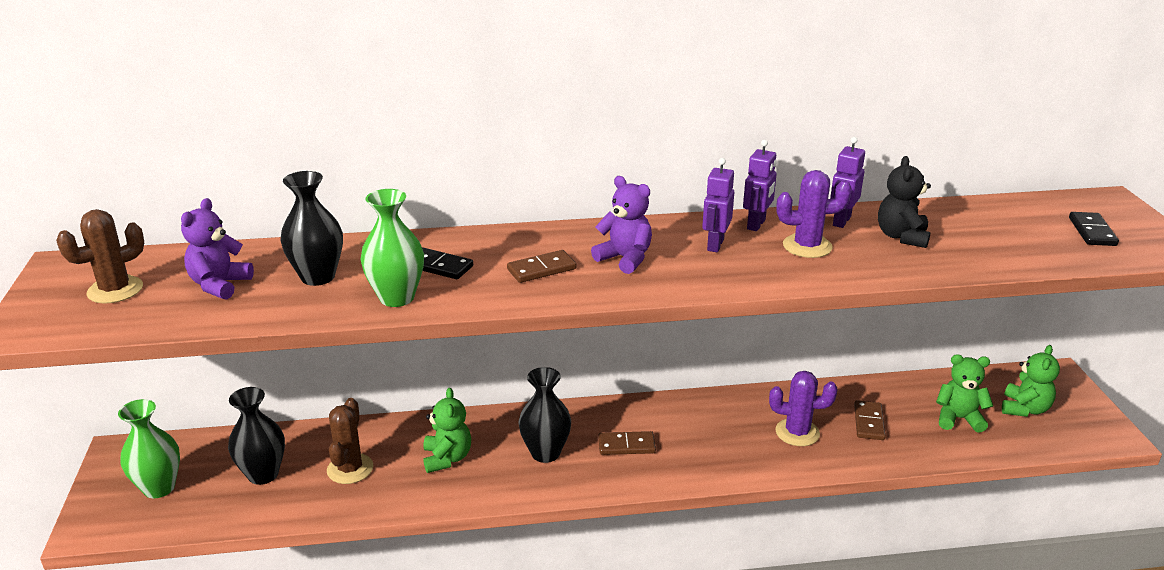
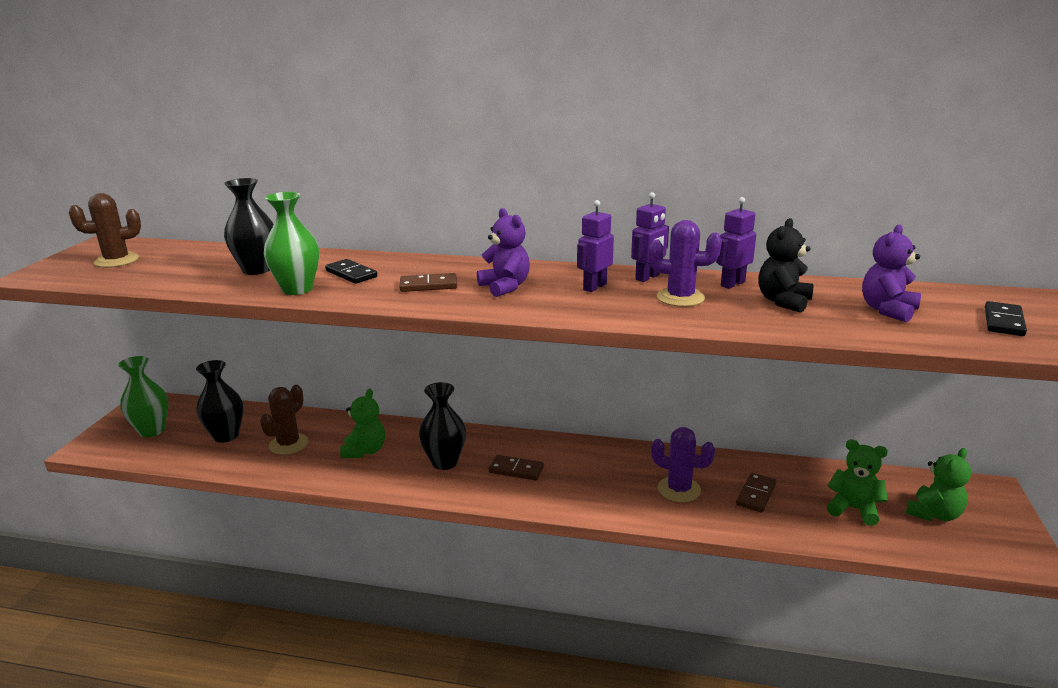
camera: 20 degrees right, 5 degrees down
purple teddy bear [181,198,254,300] -> purple teddy bear moved to [862,225,921,322]

